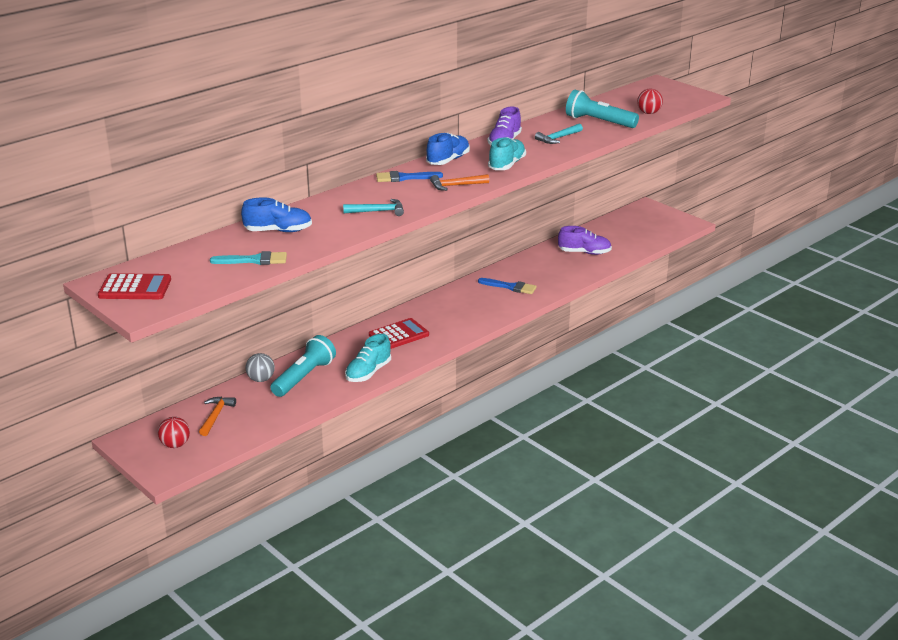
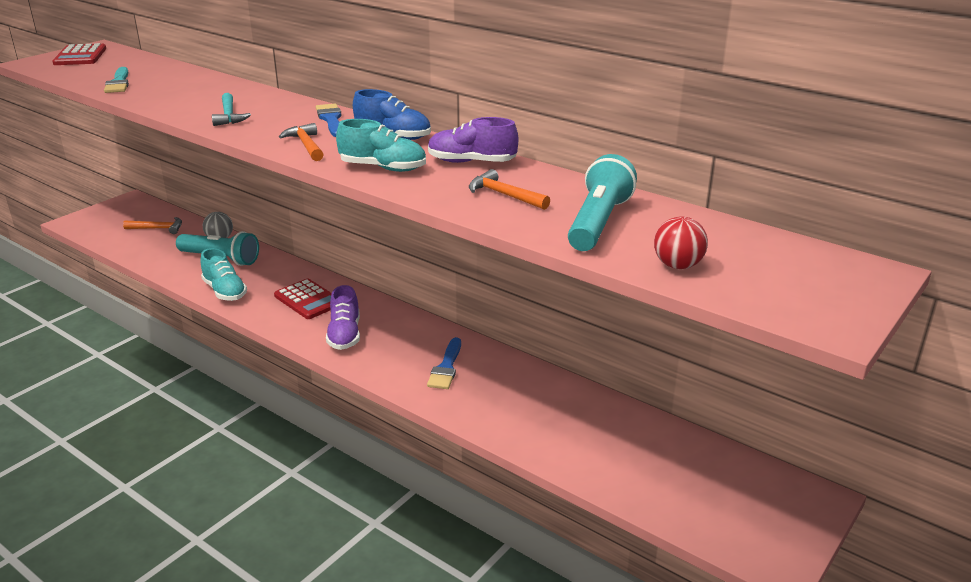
camera: 80 degrees right, 0 degrees up
red ball [158,417,190,448] -> none
blue shoe [241,197,312,232] -> none
turquoise shoe [345,334,391,382] -> turquoise shoe turned 150 degrees counterclockwise [201,248,247,301]
turquoise hammer [535,124,583,144] -> orange hammer [469,169,550,210]
purple shoe [558,226,612,255] -> purple shoe moved to [326,285,360,350]

